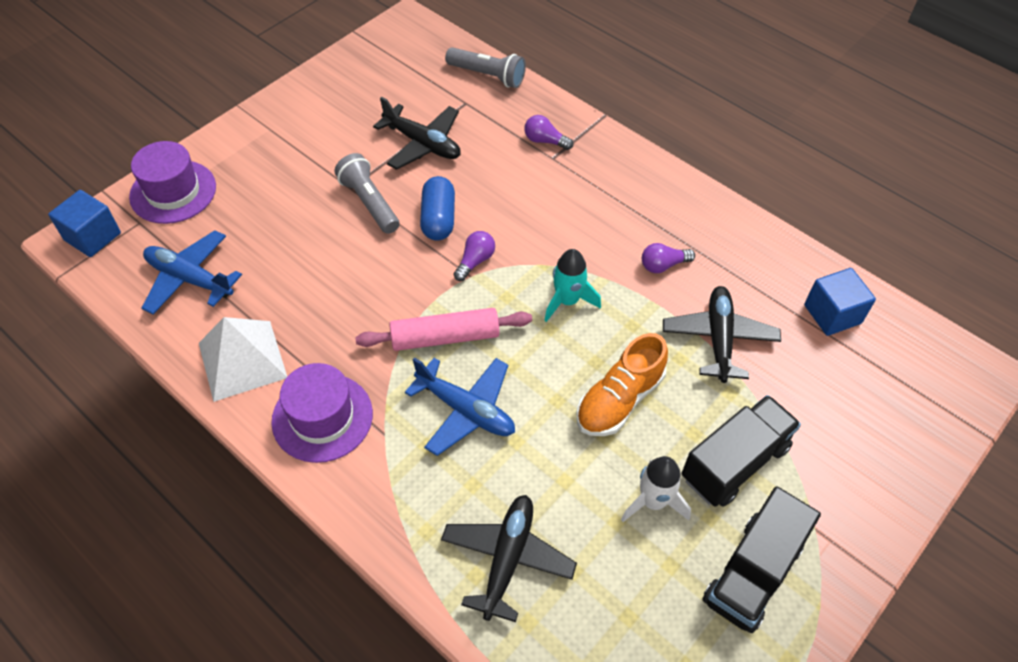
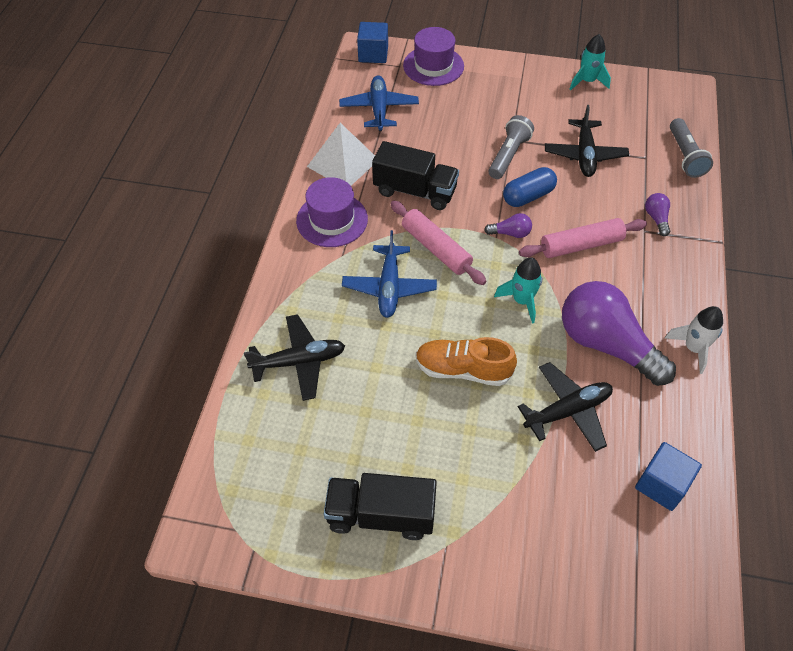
camera: 60 degrees right, 0 degrees up
white rocket [621,456,691,522] -> white rocket moved to [665,306,723,374]
purple light bulb [642,243,695,273] -> purple light bulb [562,281,676,386], size x2.45
black truck [682,395,801,507] -> black truck moved to [372,141,459,210]
none -> pink rolling pin [519,218,647,258]
none -> turquoise rocket [570,34,611,90]

